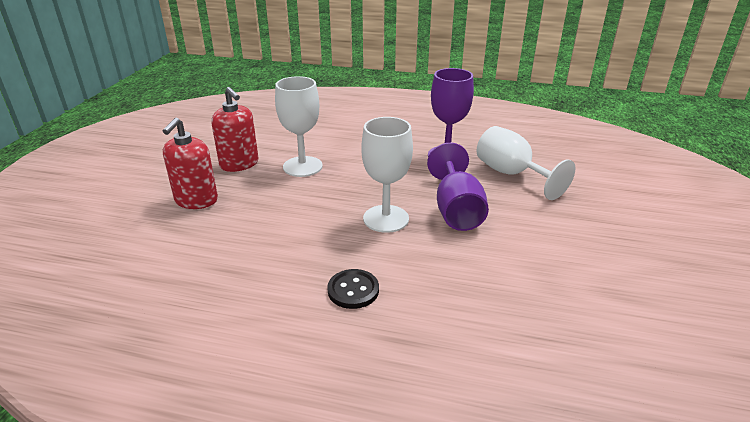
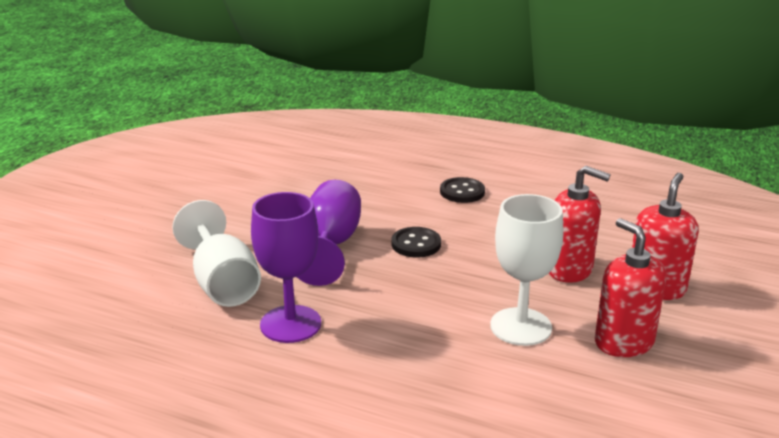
camera: 170 degrees left, 5 degrees down
white goblet [362,117,413,233] -> black button [391,227,441,257]
none -> red soap dispenser [549,166,611,283]

